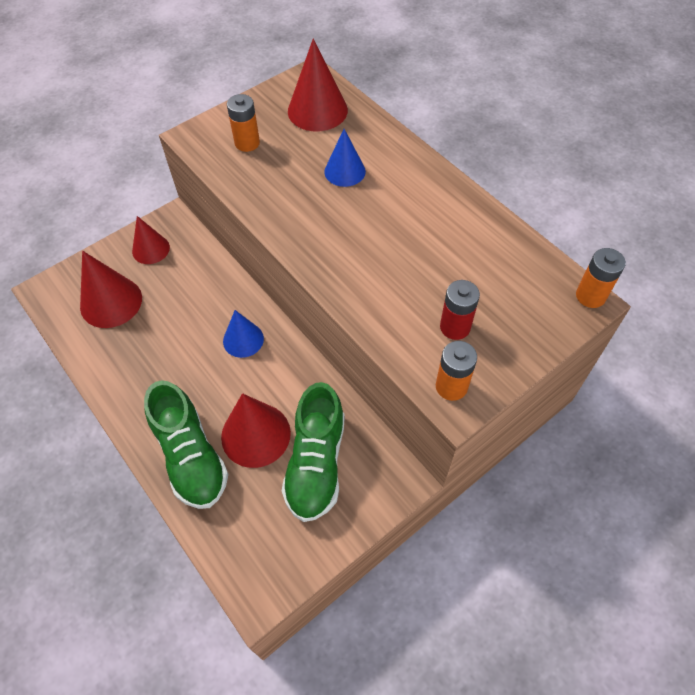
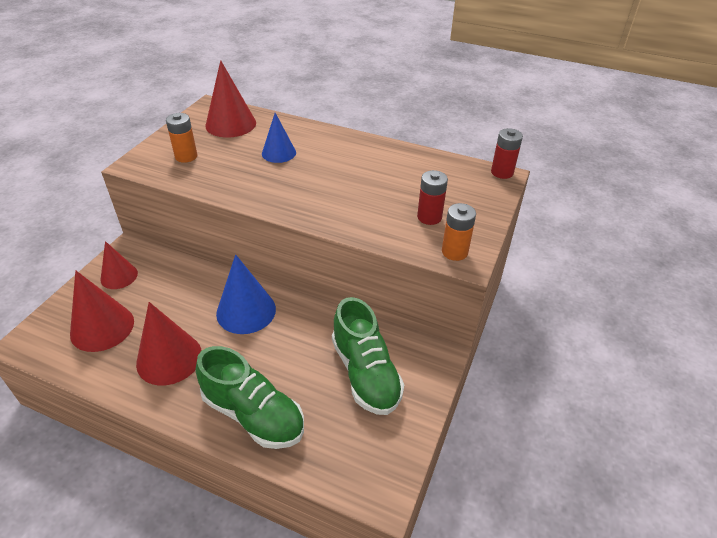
camera: 30 degrees left, 15 degrees down
red cone [221,393,291,468] -> red cone moved to [136,302,202,385]
blue cone [223,310,264,358] -> blue cone [216,254,276,334], size x1.56
orange battery [576,248,626,308] -> red battery [491,128,523,179]

